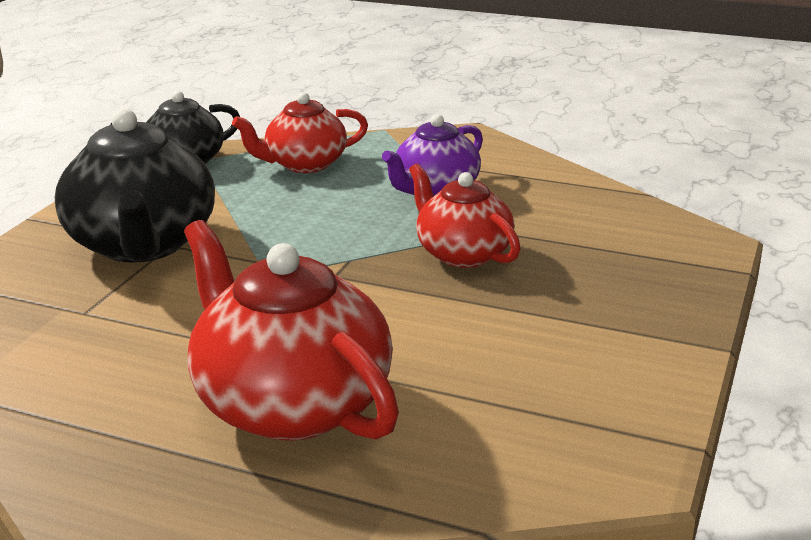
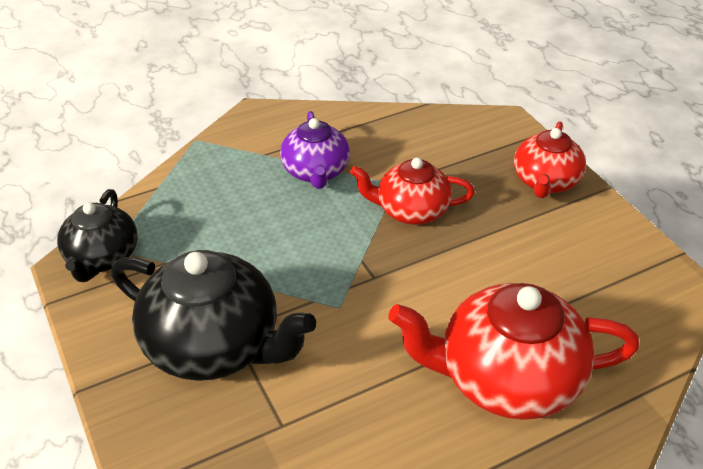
camera: 50 degrees left, 15 degrees up
red teapot [232,92,368,173] -> red teapot moved to [514,121,586,198]

